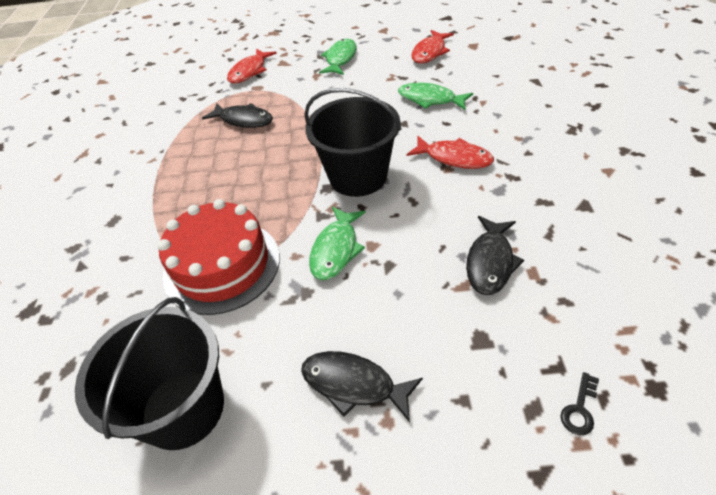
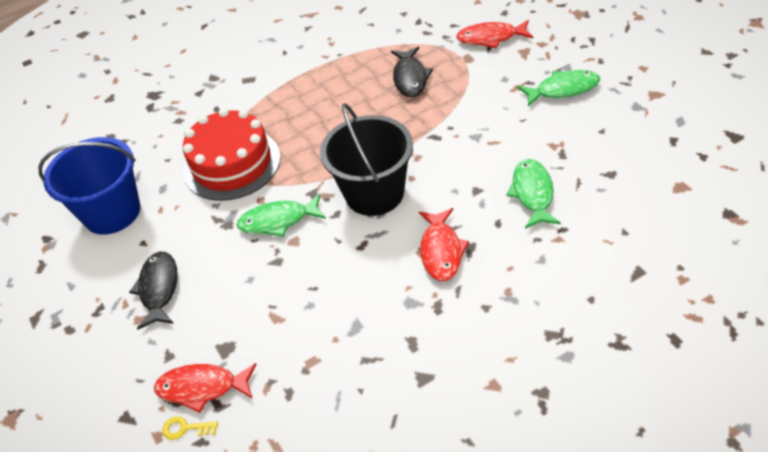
camera: 65 degrees right, 0 degrees up
black bucket [75,297,224,450] -> blue bucket [38,137,140,235]
red fish [411,30,454,63] -> red fish moved to [154,363,257,413]
black fish [466,216,524,295] -> none
black key [561,372,599,435] -> yellow key [162,416,218,440]

